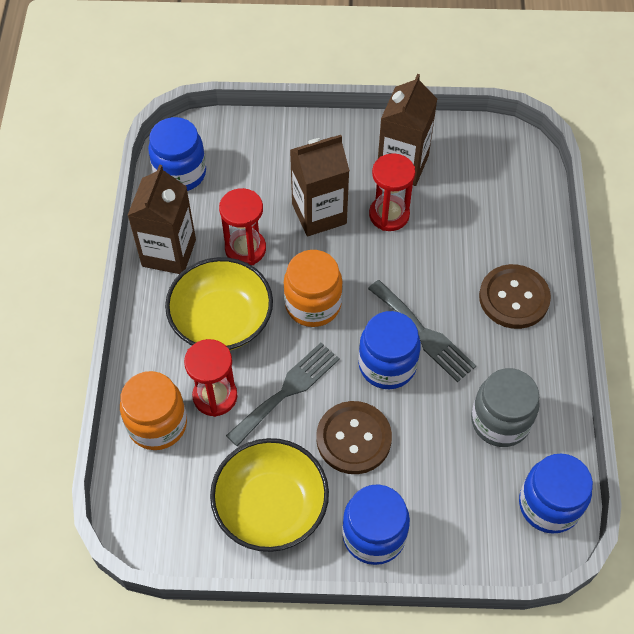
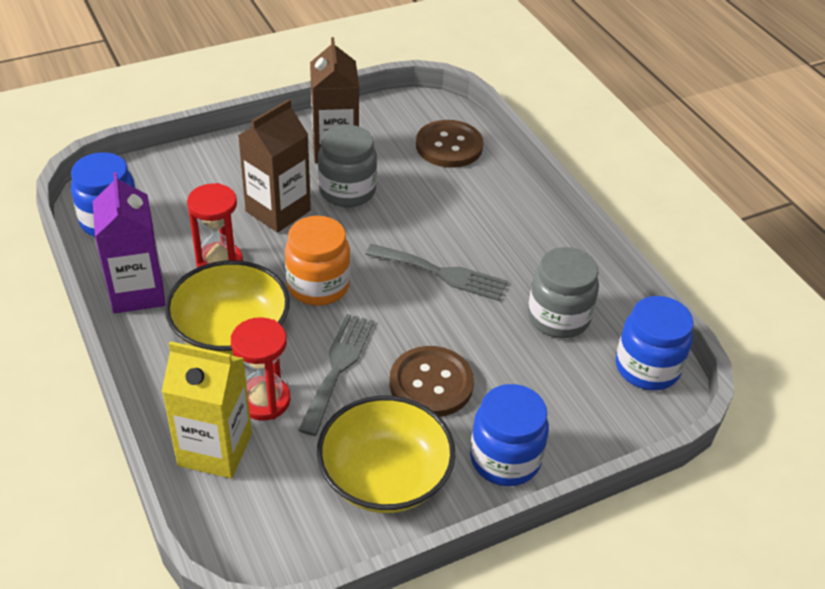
camera: 30 degrees left, 15 degrees down
orange jar [120,371,187,450] -> yellow carton [162,341,252,479]
brown carton [127,164,196,274] -> purple carton [93,172,165,314]
blue jar [358,311,421,389] -> none
red hourglass [369,154,415,231] -> grey jar [318,125,377,207]
brown button [479,264,551,329] -> brown button moved to [416,120,483,168]

